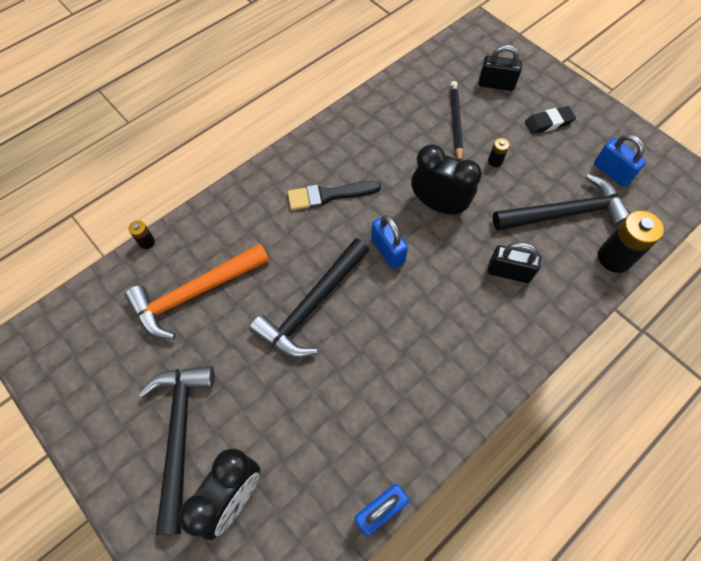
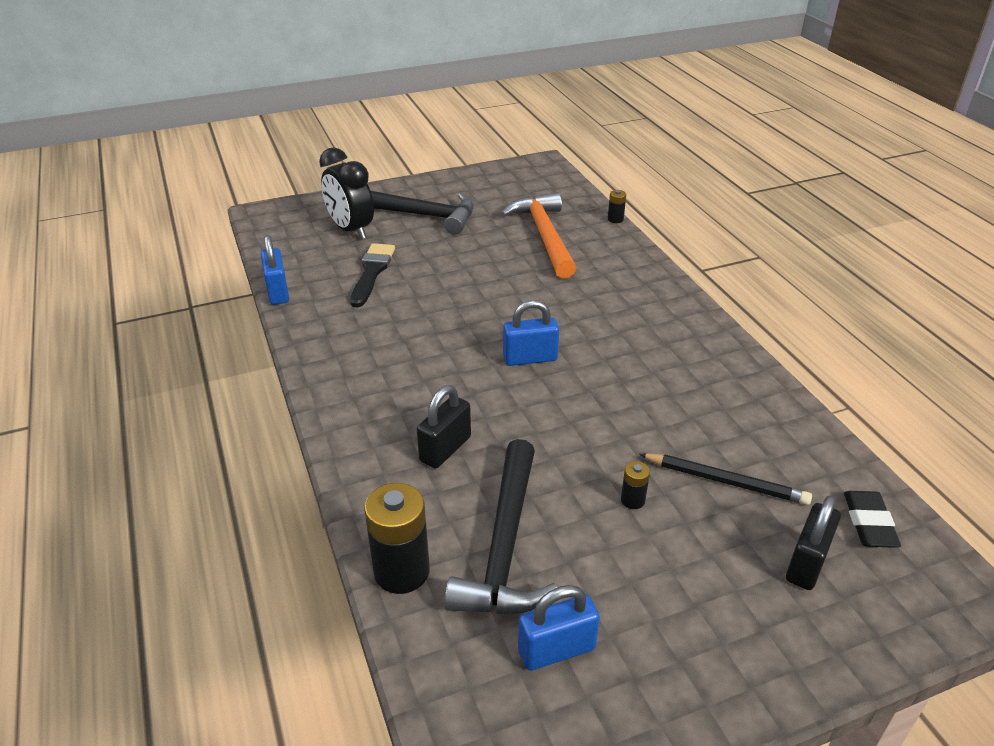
camera: 110 degrees right, 25 degrees down
black hammer [249,238,369,358] -> none
black brush [287,181,381,210] -> black brush moved to [350,243,395,307]
black clock [411,144,482,216] -> none
black eraser [525,106,576,134] -> black eraser moved to [844,491,901,548]

